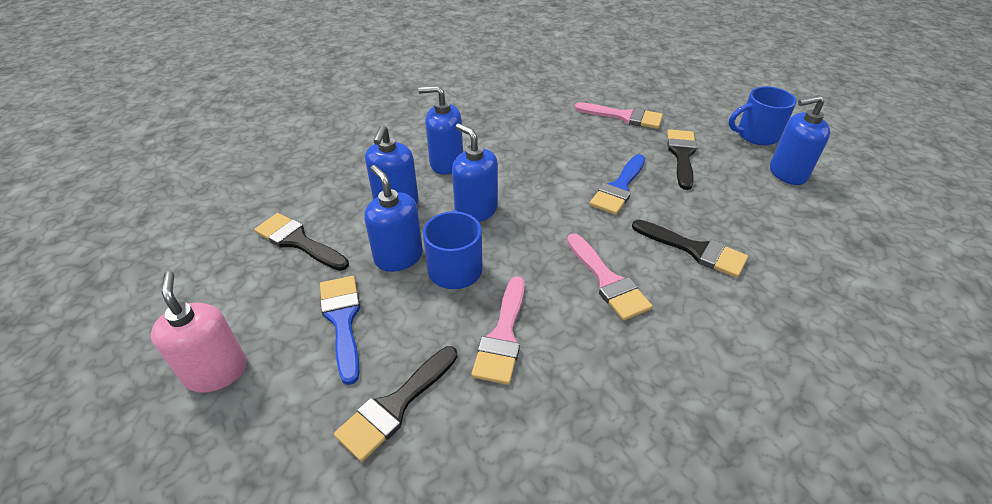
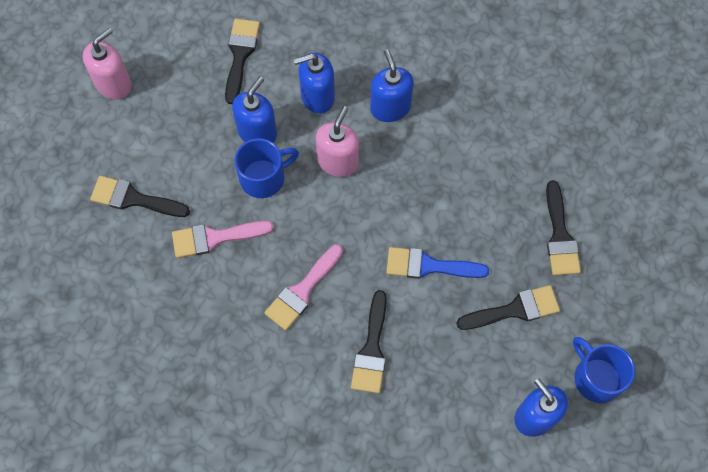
camera: 65 degrees right, 25 degrees up
blue brush [320,276,360,385] -> none
blue soap dispenser [452,123,498,222] -> pink soap dispenser [316,106,359,177]
pink brush [575,102,663,129] -> black brush [546,180,581,276]

